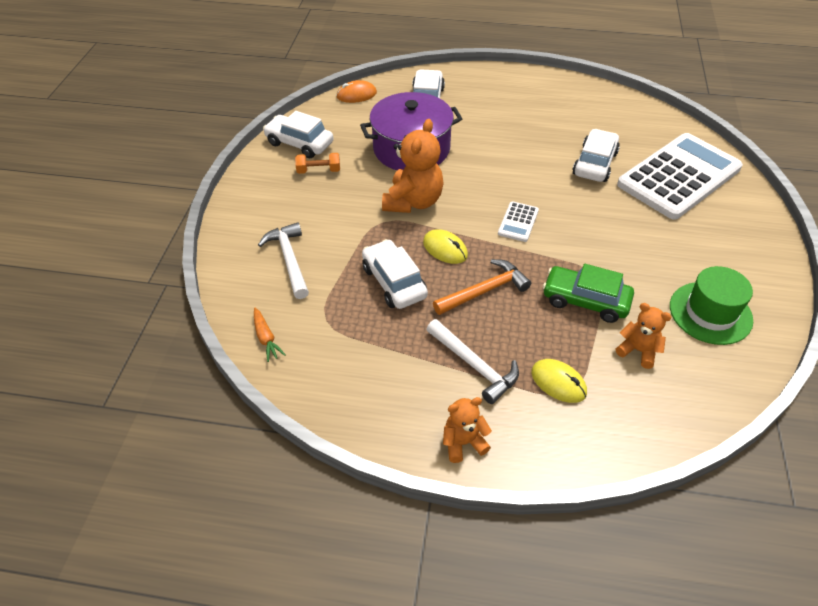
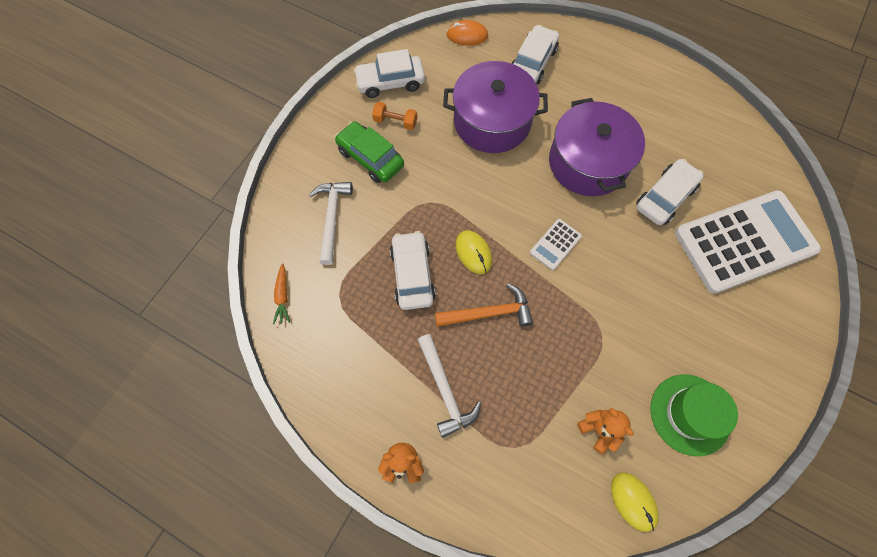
camera: 20 degrees right, 20 degrees up
white car [263,111,334,158] -> white car turned 60 degrees counterclockwise [353,49,425,98]
orange teddy bear [382,119,444,213] -> none
yellow mouse [531,359,587,403] -> yellow mouse moved to [611,472,659,532]
green car [543,264,634,323] -> green car moved to [335,121,404,183]
none -> purple pot [549,98,645,196]

